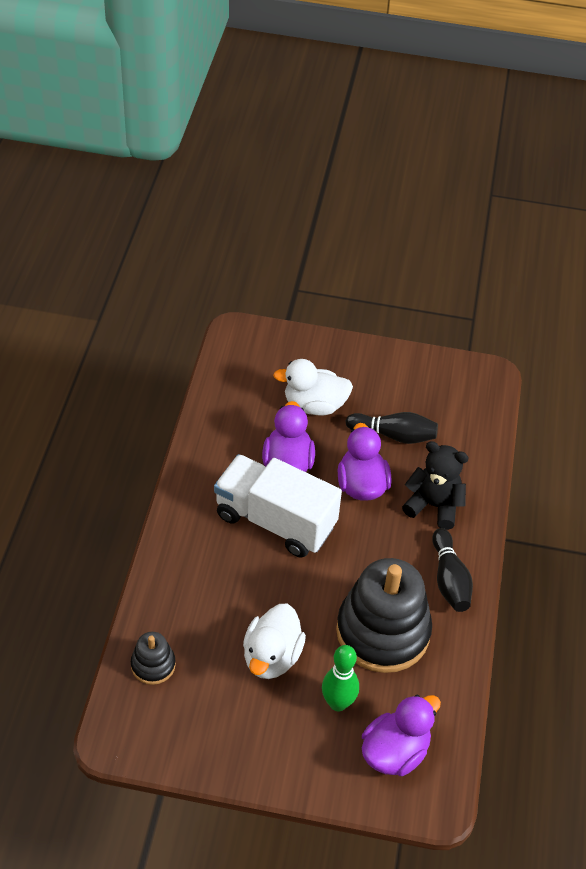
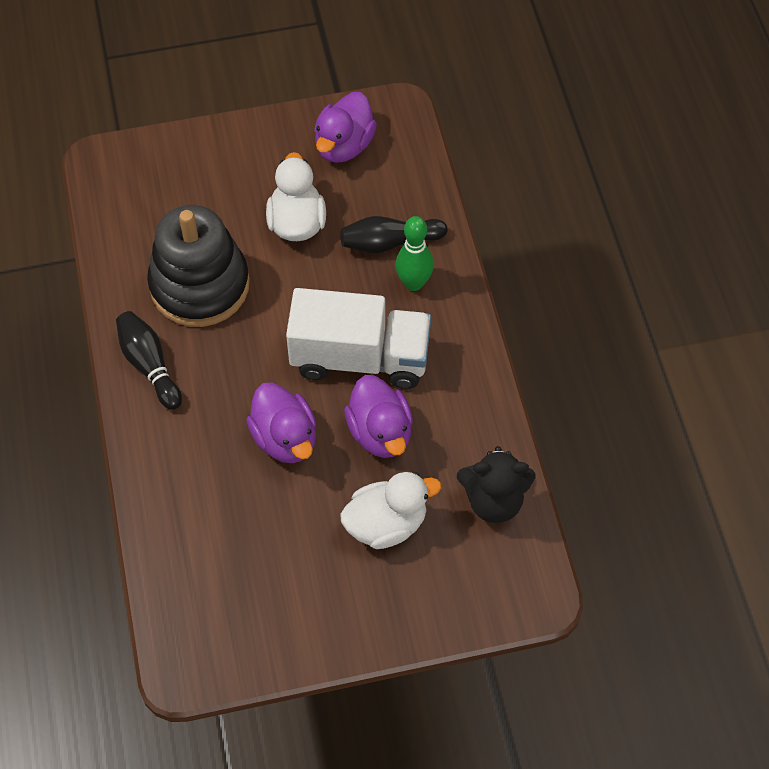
camera: 160 degrees right, 10 degrees up
black stacking toy [131,632,176,685] -> none
green bowling pin [322,645,359,711] -> green bowling pin moved to [395,216,434,291]
black bowling pin [346,412,438,444] -> black bowling pin moved to [340,216,448,253]
purple duck [362,695,441,776] -> purple duck moved to [314,92,377,163]
black teddy bear [402,441,469,530] -> black teddy bear moved to [457,446,535,523]

